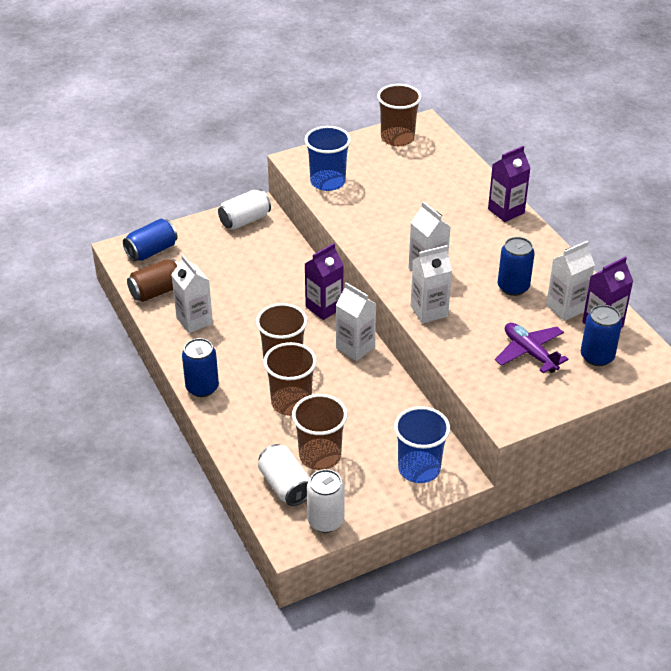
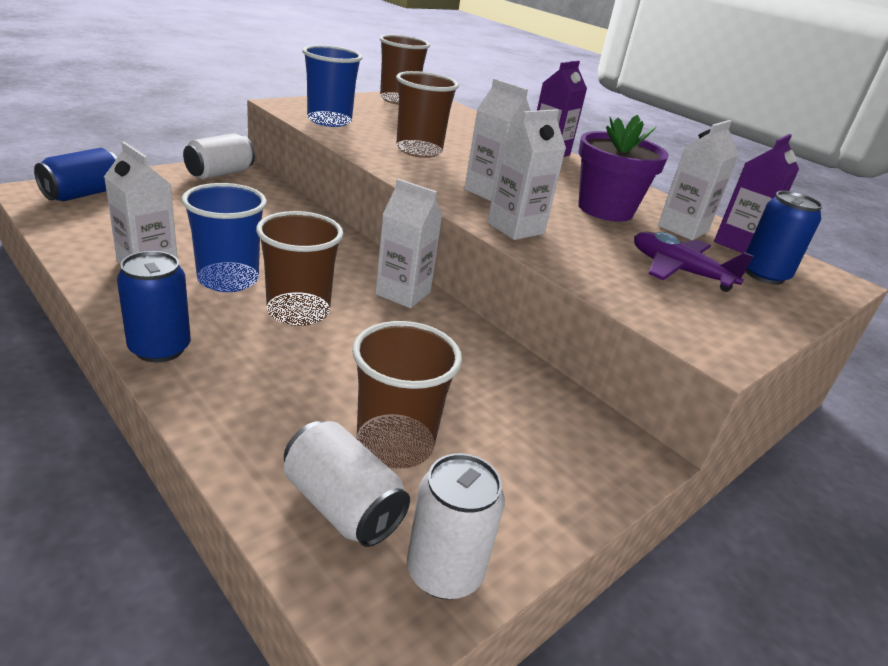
camera: 20 degrees left, 10 degrees down
brown can [127,259,179,302] -> none
brown cup [263,342,317,416] -> brown cup moved to [396,71,459,158]
purple carton [305,243,344,320] -> none
blue cup [394,406,450,483] -> blue cup moved to [181,183,267,292]
blue can [498,237,535,296] -> purple flower pot [578,115,669,222]

